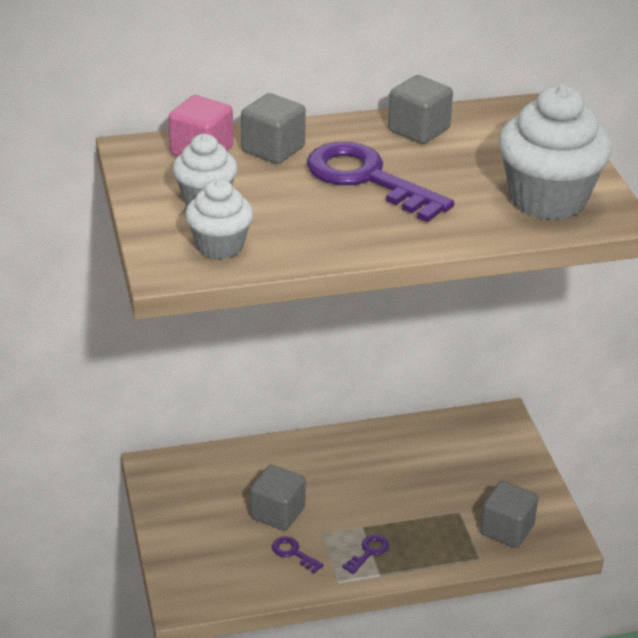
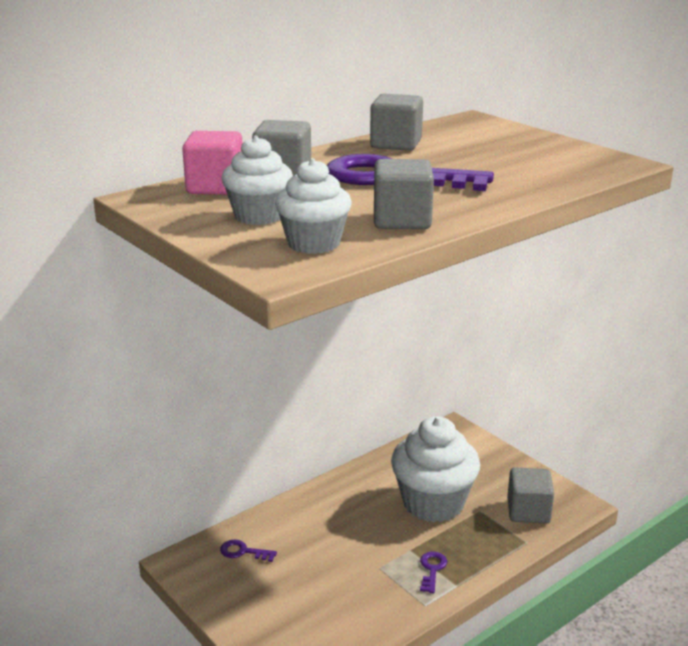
camera: 25 degrees left, 10 degrees down
grey cube [250,465,306,531] -> grey cube moved to [374,159,434,229]
purple key [272,537,324,573] -> purple key moved to [220,539,277,562]
white cupcake [499,84,612,220] -> white cupcake moved to [391,416,480,522]

